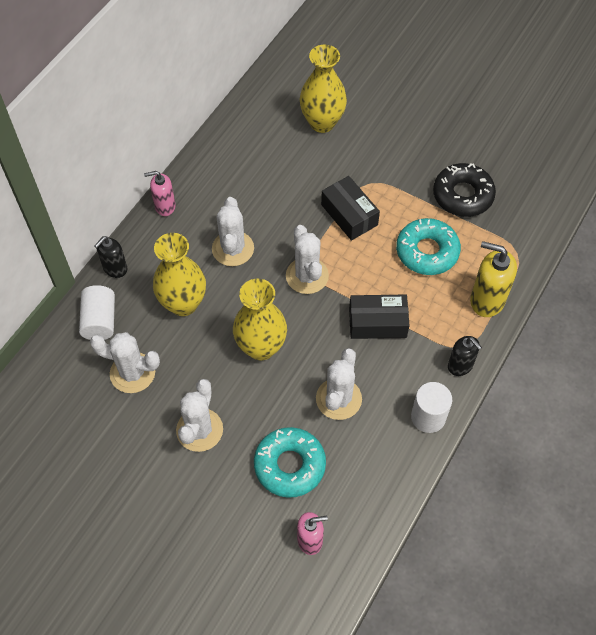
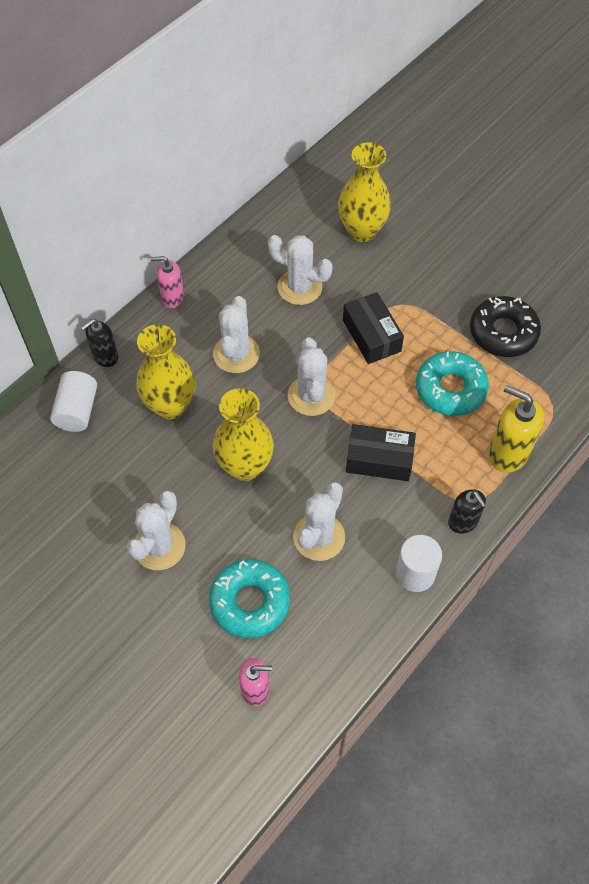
camera: 10 degrees right, 0 degrees up
white cactus [90,332,160,393] -> white cactus moved to [268,235,333,305]

